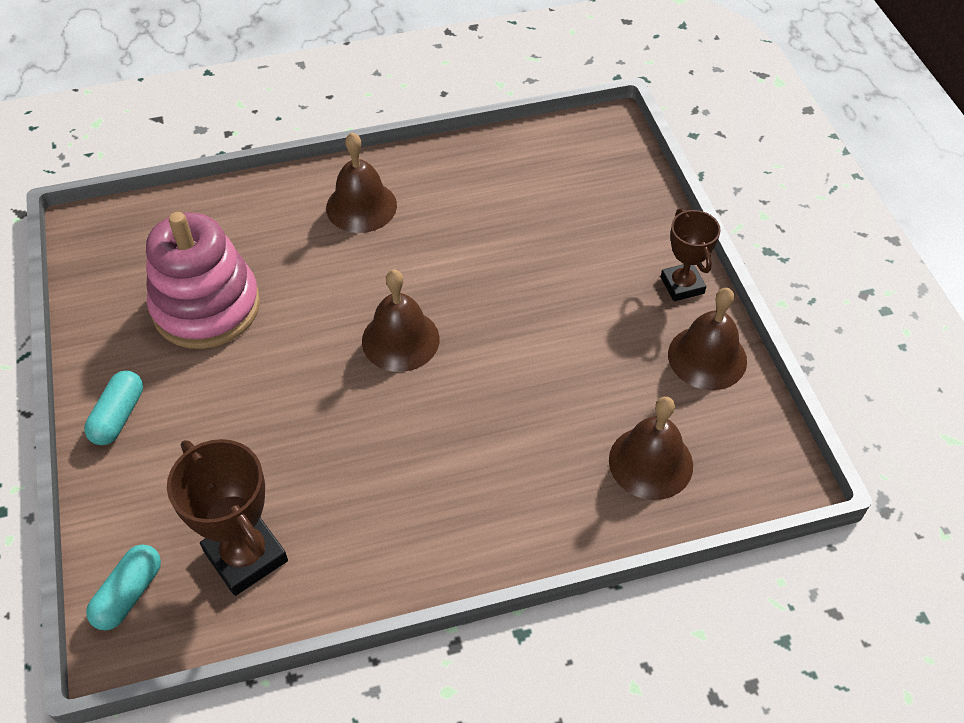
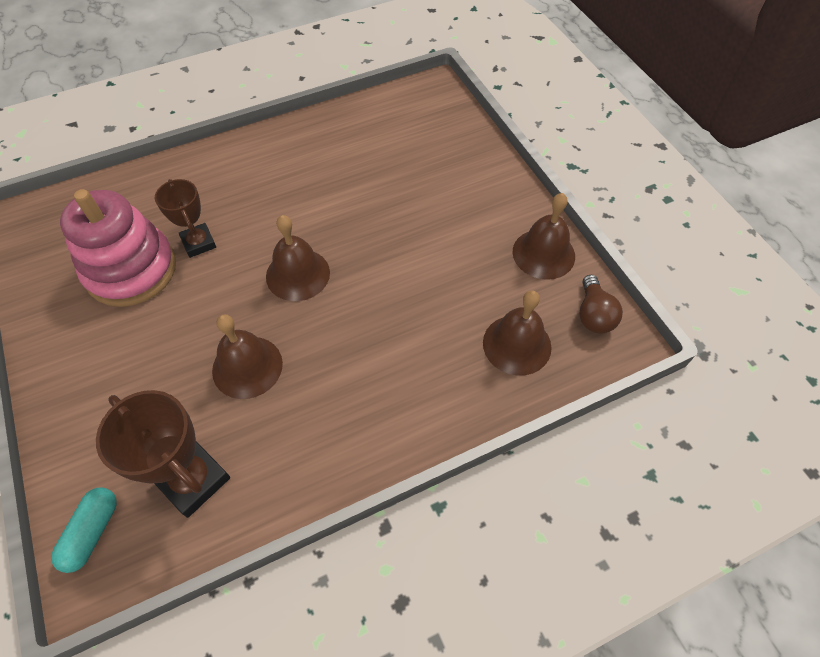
camera: 10 degrees left, 5 degrees up
turquoise capsule [84,370,143,445] -> none
brown bell [326,132,397,233] -> brown bell moved to [212,314,283,399]
brown trophy [661,208,721,301] -> brown trophy moved to [155,179,216,258]
none -> brown light bulb [580,275,623,333]

